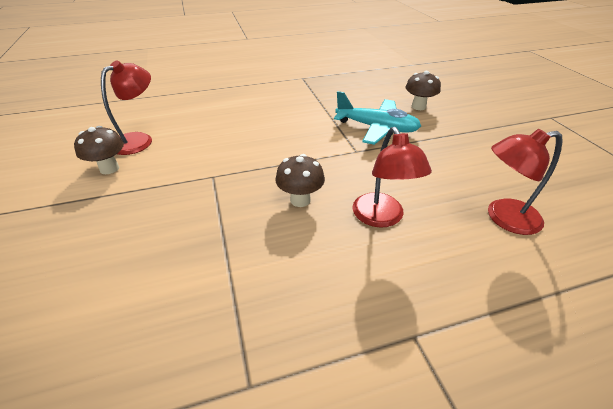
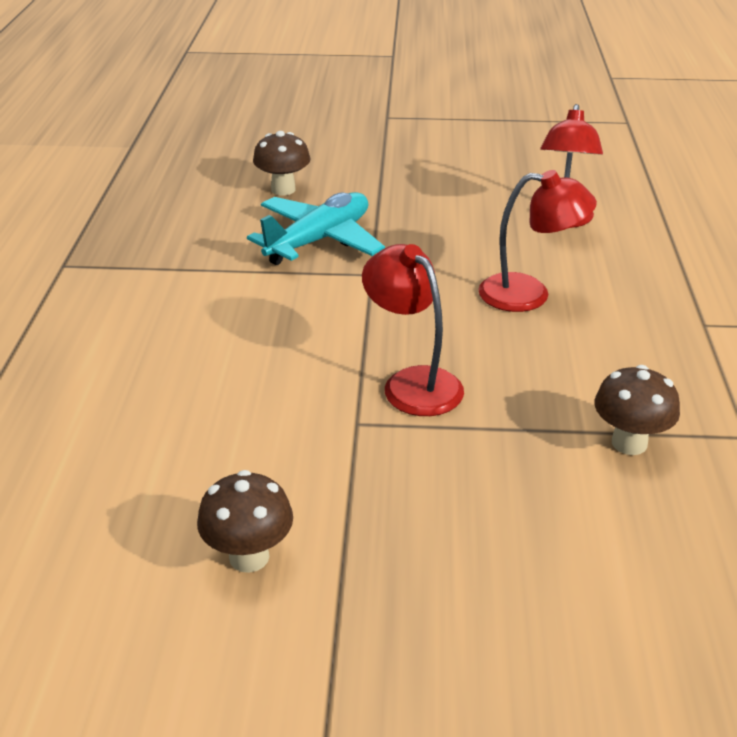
camera: 70 degrees left, 5 degrees down
red lamp [101,61,152,155] -> red lamp moved to [362,244,464,416]
brown mushroom [275,154,325,207] -> brown mushroom moved to [595,365,680,455]

